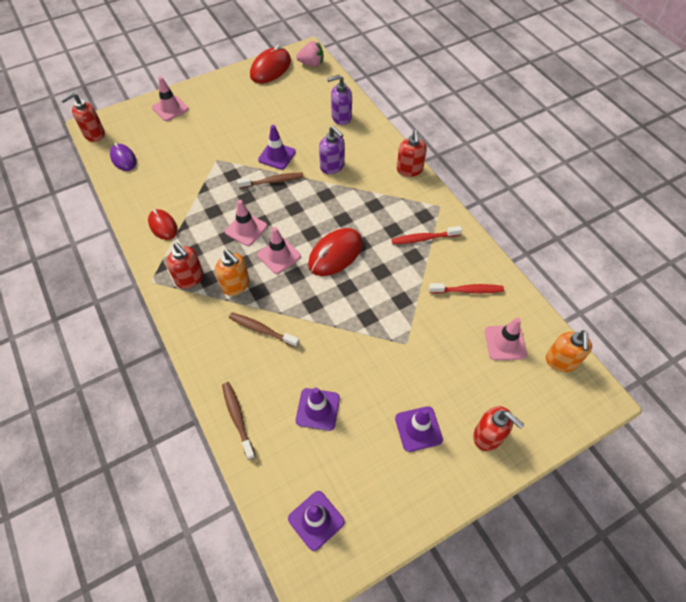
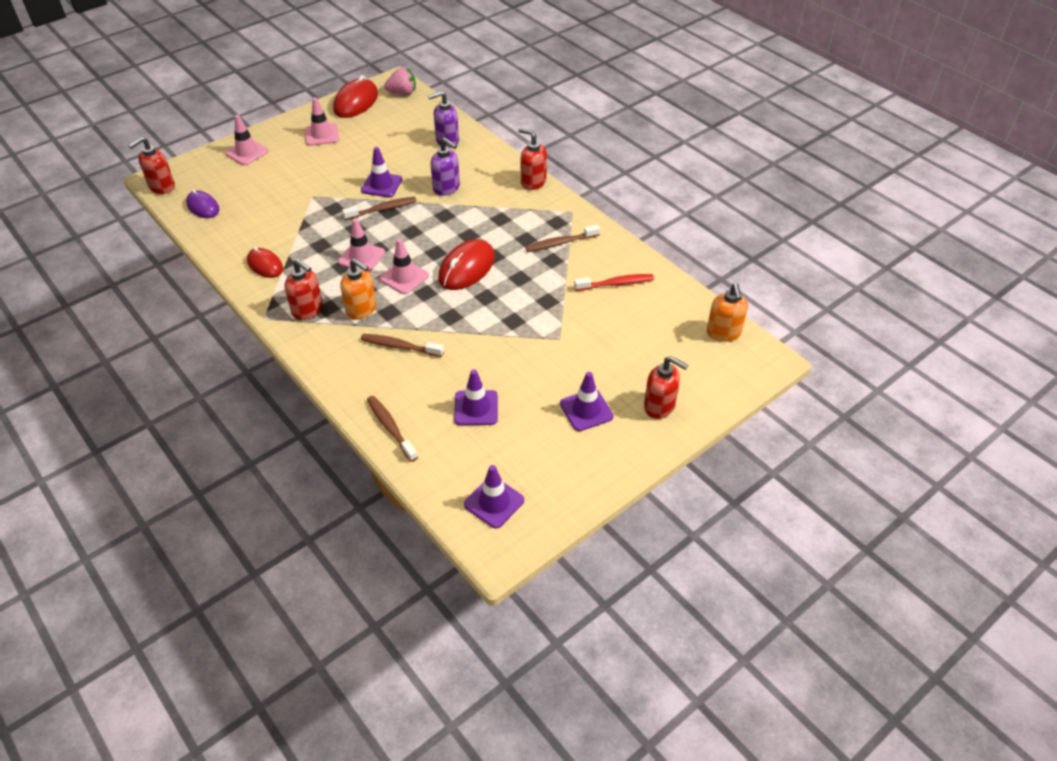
camera: 10 degrees left, 10 degrees down
red toothbrush [392,226,462,245] -> brown toothbrush [526,225,600,252]
red soap dispenser [397,130,427,177] -> red soap dispenser turned 135 degrees clockwise [518,128,547,190]
pink traffic cone [485,318,527,360] -> pink traffic cone moved to [305,97,339,146]

